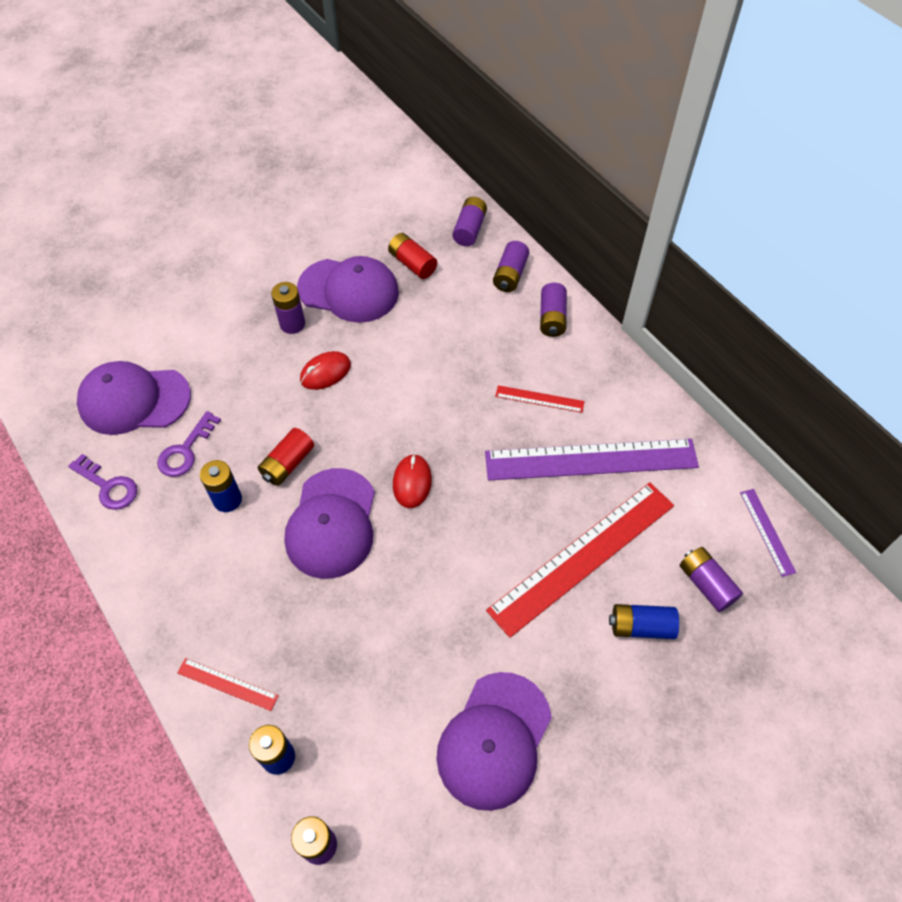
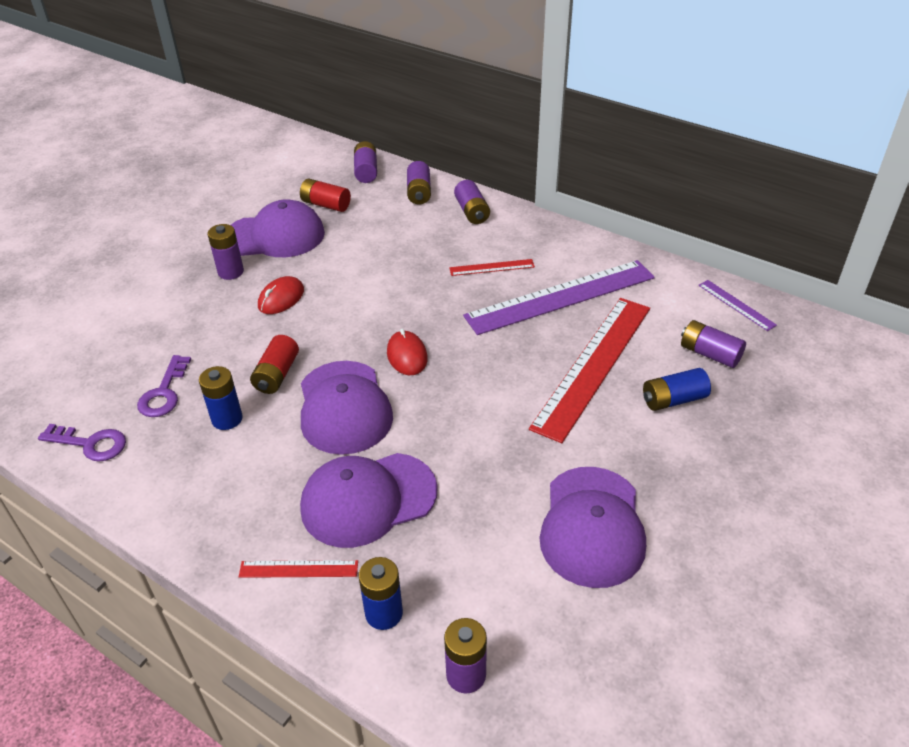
camera: 20 degrees left, 15 degrees down
purple cap [77,361,191,435] -> purple cap moved to [300,453,438,548]

